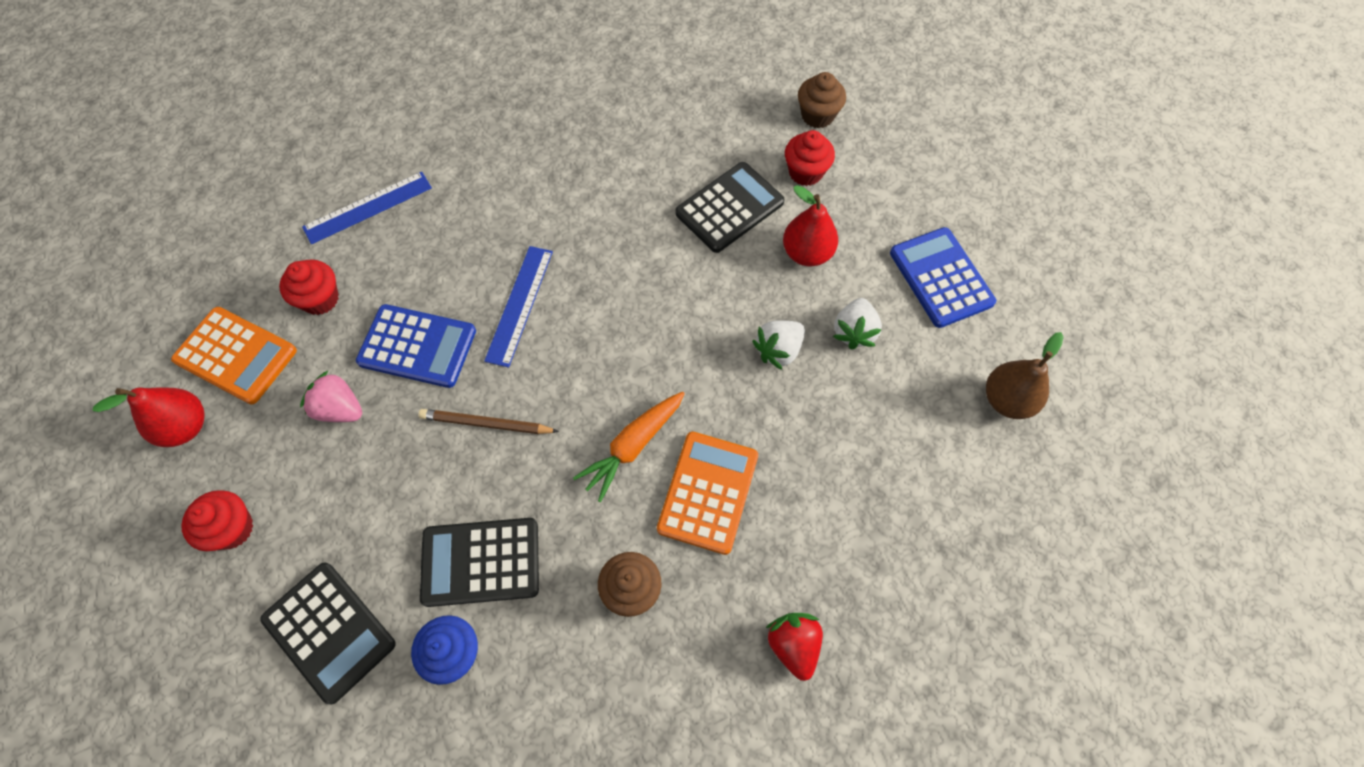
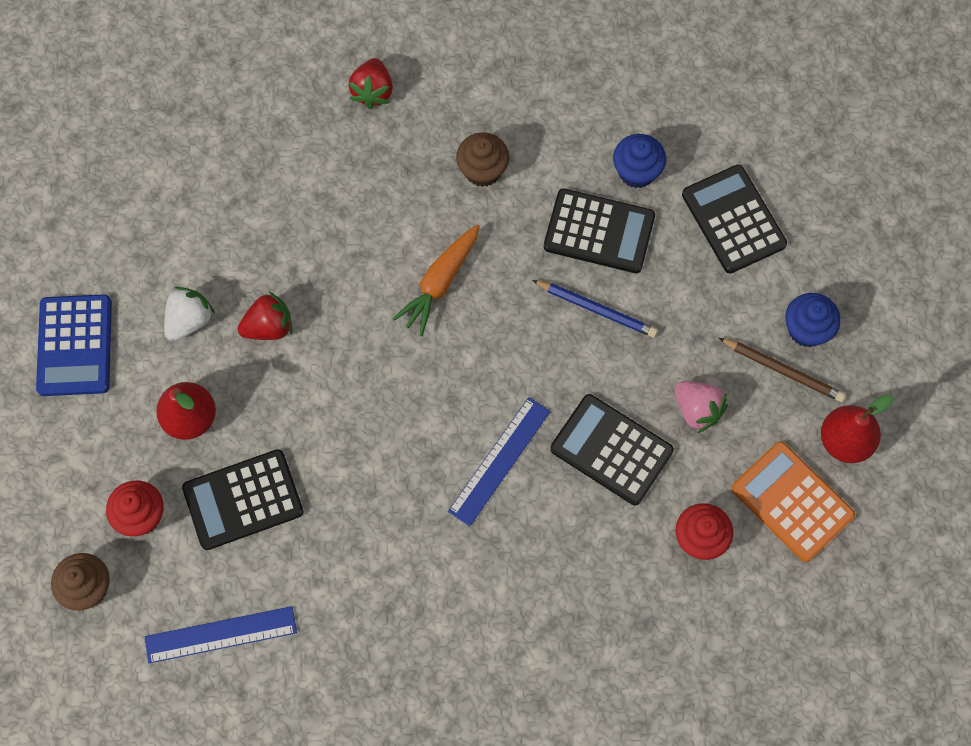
camera: 160 degrees left, 5 degrees up
red cupcake [181,490,253,551] -> blue cupcake [785,293,841,347]
blue ruler [302,172,432,244] -> blue ruler moved to [145,606,297,663]
blue calculator [356,304,476,388] -> black calculator [550,394,674,505]
brown pencil [419,409,559,434] -> brown pencil moved to [719,338,846,402]
orange carrot [573,392,685,502] -> orange carrot turned 150 degrees clockwise [392,224,480,336]
orange calculator [657,432,758,555] -> none
white strawberry [752,320,805,370] -> red strawberry [238,291,292,340]
brown pear [986,332,1064,419] -> none
none -> blue pencil [532,280,658,338]

